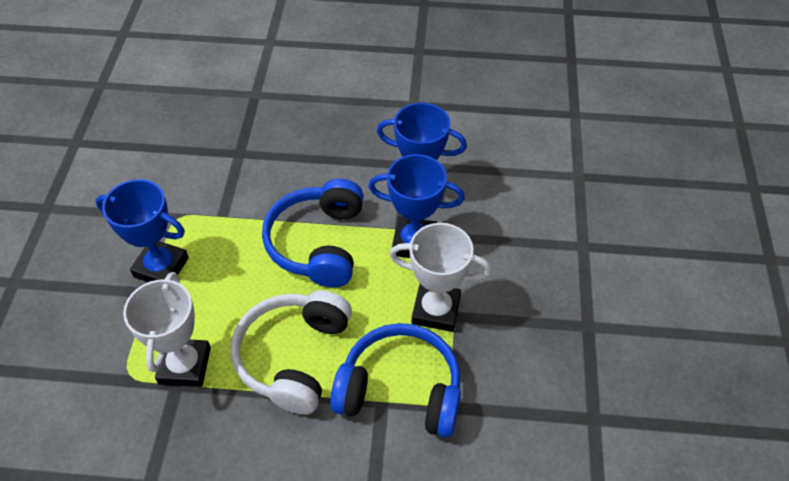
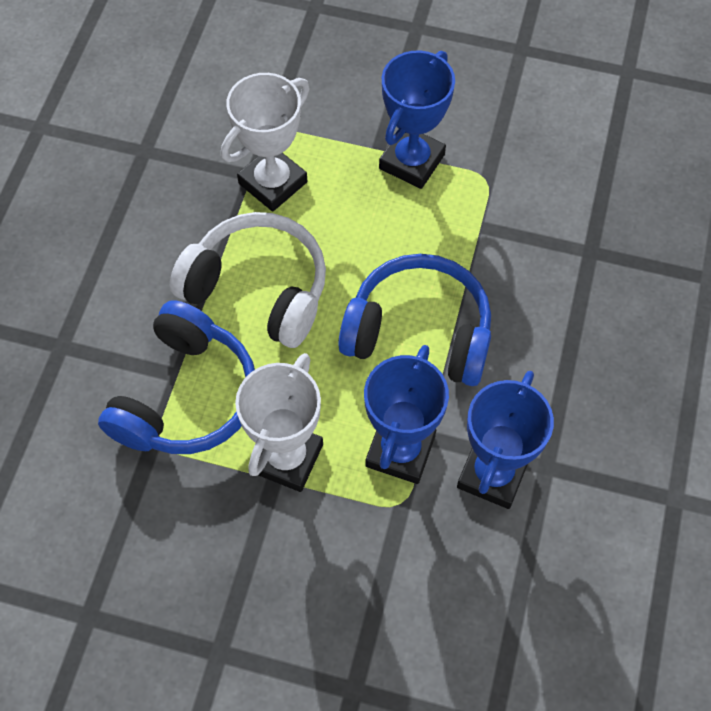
camera: 100 degrees right, 10 degrees up
white trophy [123,272,211,387] -> white trophy turned 60 degrees counterclockwise [221,73,310,212]

